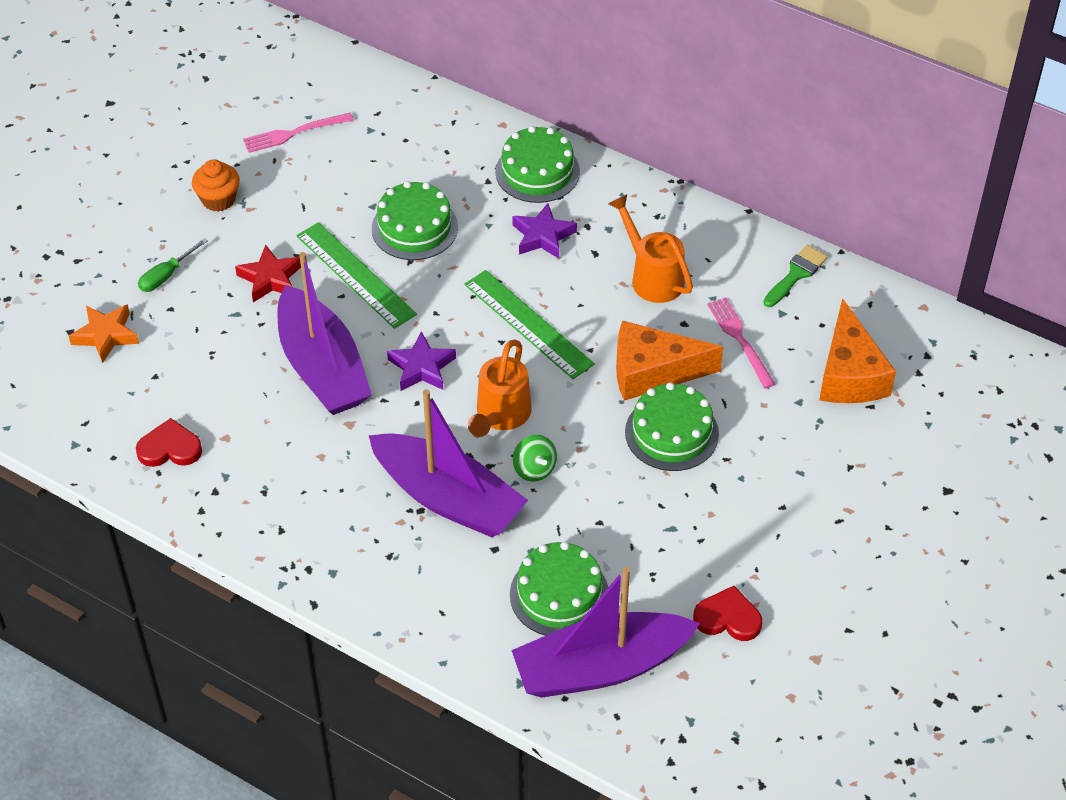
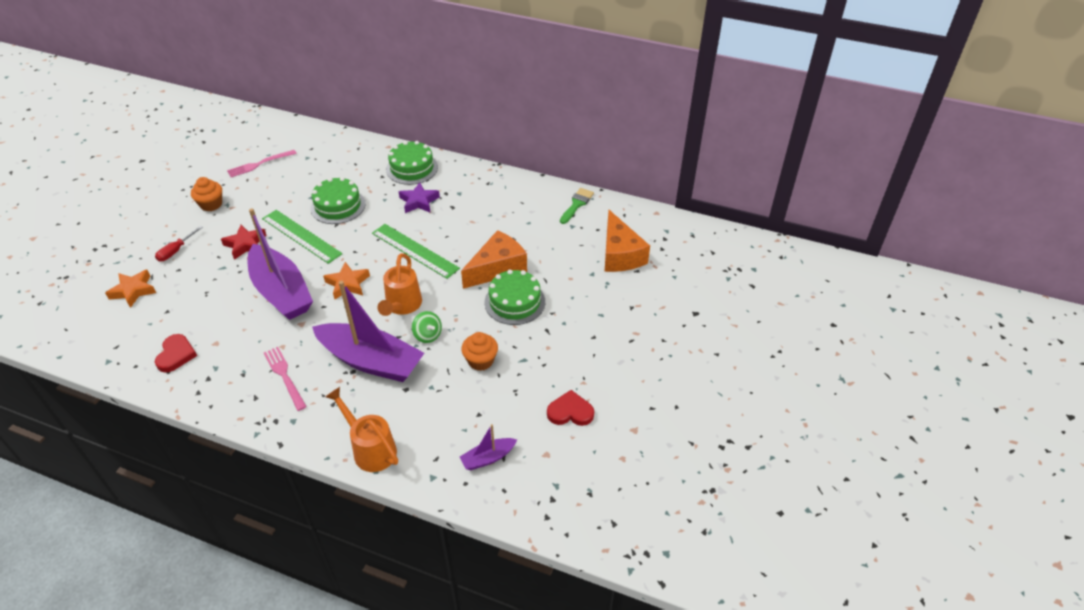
camera: 10 degrees left, 5 degrees down
red heart [136,418,202,467] -> red heart turned 105 degrees clockwise [155,334,197,373]
green screwdriver [138,238,208,292] -> red screwdriver [155,226,203,262]
purple star [387,331,456,391] -> orange star [323,262,370,299]
green cake [510,542,608,636] -> none
purple boat [511,567,700,698] -> purple boat [460,424,517,470], size x0.45
orange watering can [609,194,693,303] -> orange watering can moved to [325,387,398,472]
orange cheese [616,320,723,401] -> orange cheese turned 150 degrees clockwise [461,230,527,289]
pink fork [707,297,775,388] -> pink fork moved to [264,347,307,411]
none -> orange cupcake [461,332,498,371]

